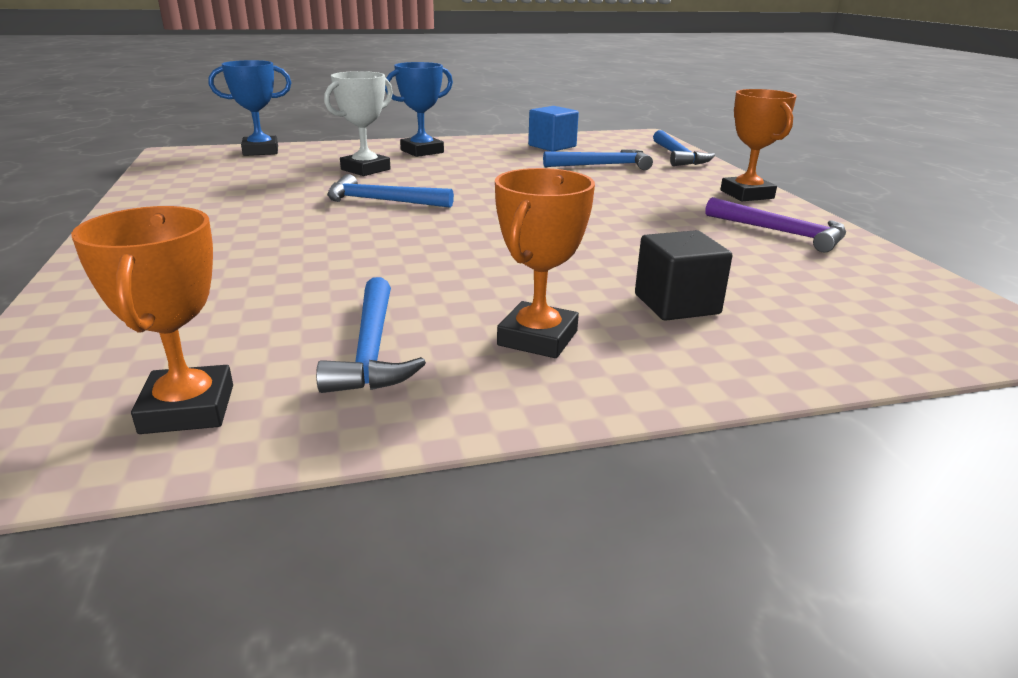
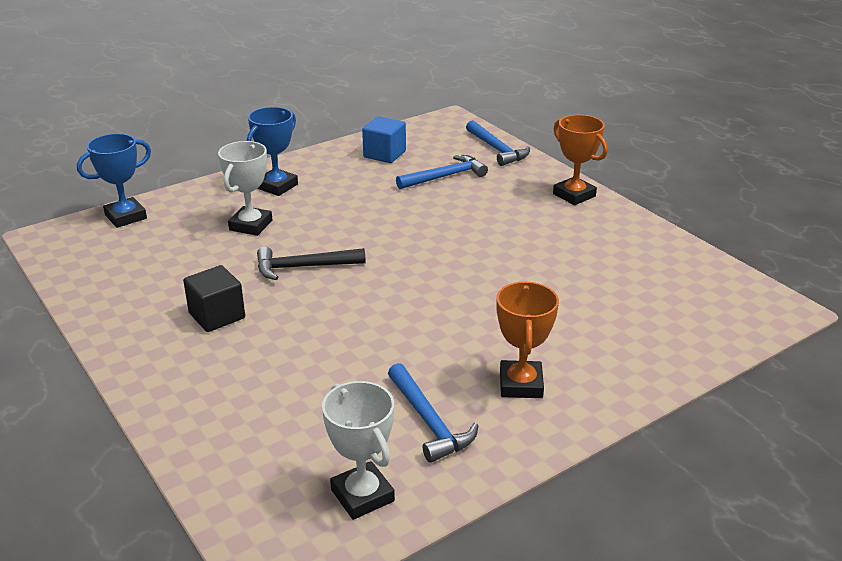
camera: 20 degrees left, 5 degrees up
orange trophy [71,206,233,434] -> white trophy [322,381,395,520]
blue hammer [327,174,454,208] -> black hammer [257,247,366,280]
black cube [635,230,732,321] -> black cube moved to [183,265,245,332]
purple hammer [705,197,846,253] -> none

